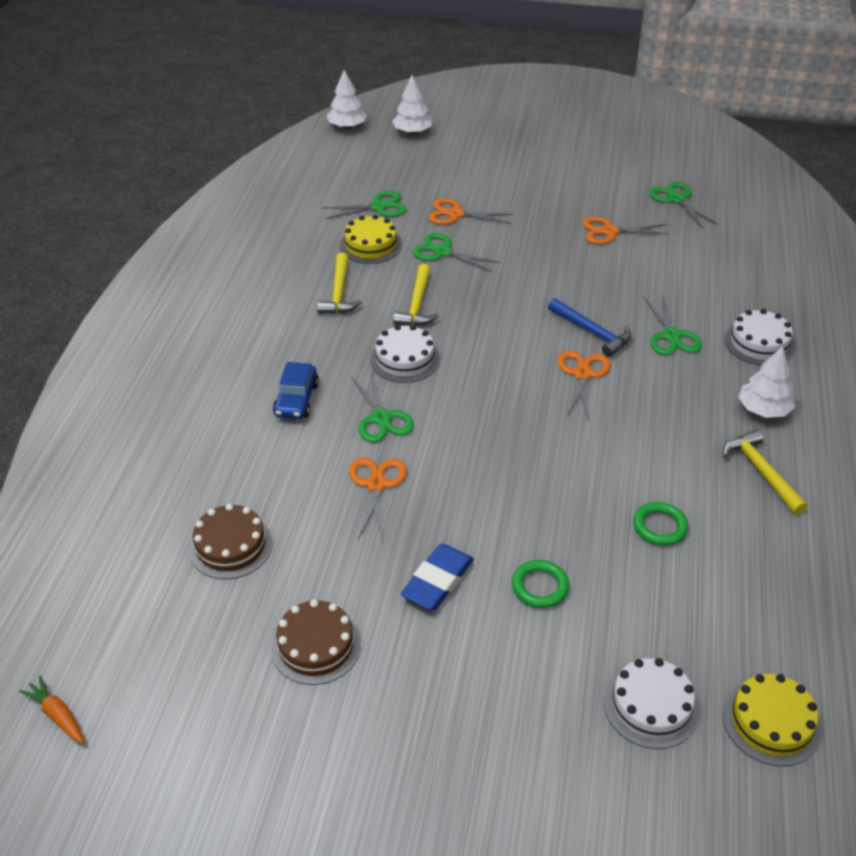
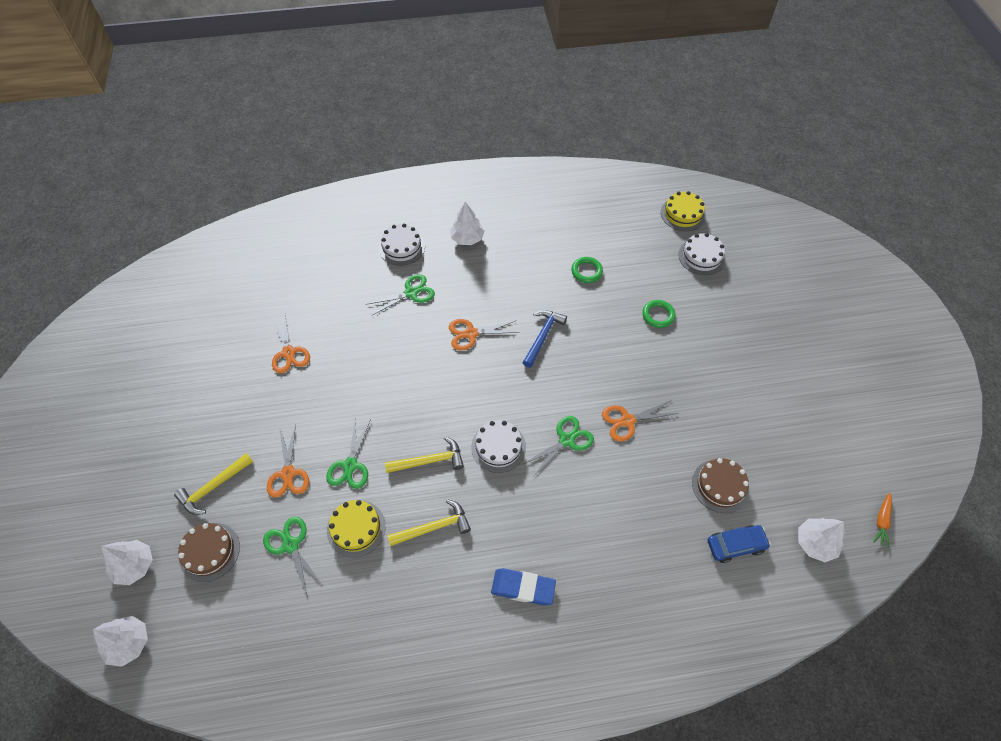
camera: 110 degrees left, 15 degrees up
brown cake [271,599,361,685] -> brown cake moved to [178,523,240,582]
blue car [273,362,319,419] -> blue car moved to [708,525,771,563]
blue eraser [401,544,474,610] -> blue eraser moved to [491,568,556,605]
blue hammer [548,298,632,357] -> blue hammer moved to [523,310,567,368]
green scissors [649,182,718,228] -> none
yellow hammer [723,429,808,515] -> yellow hammer moved to [174,453,253,515]
none -> white tree [798,518,845,562]

